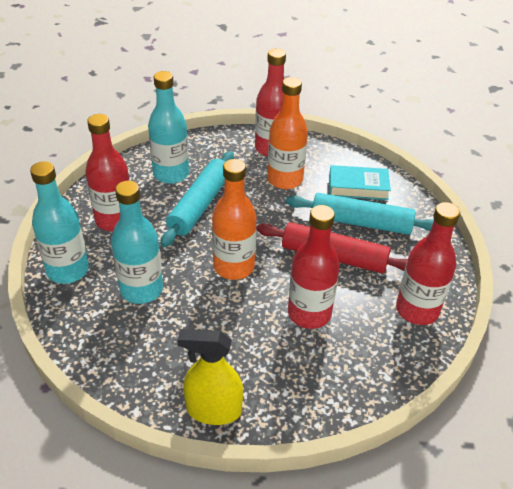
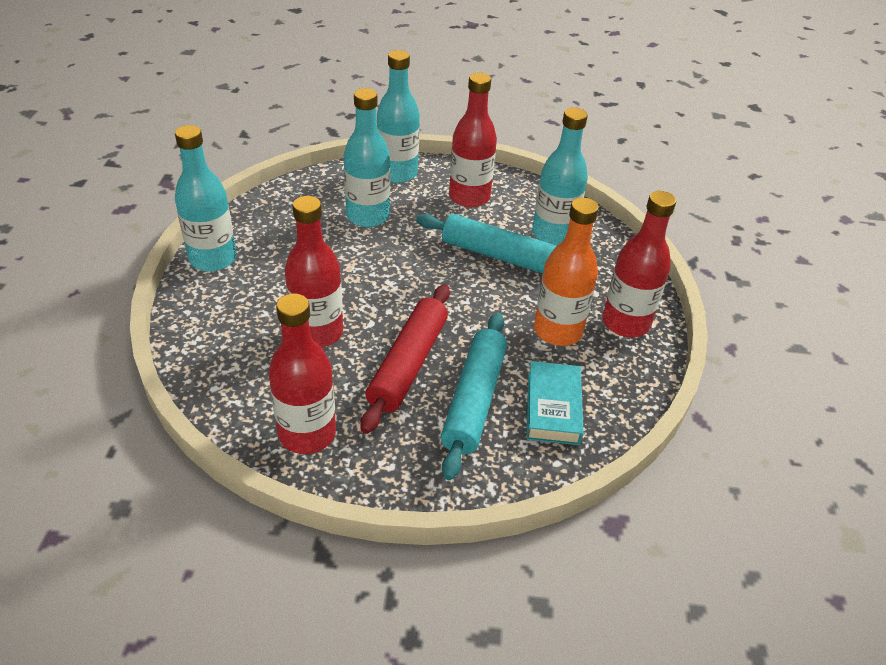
camera: 90 degrees right, 0 degrees up
yellow spray bottle [177,329,243,425] -> turquoise bottle [175,125,236,272]
orange bottle [212,159,257,280] -> none

